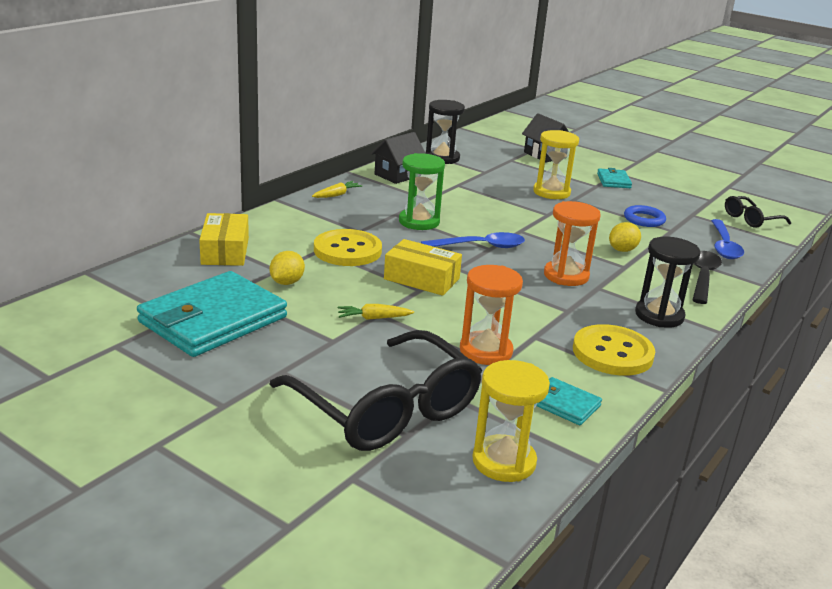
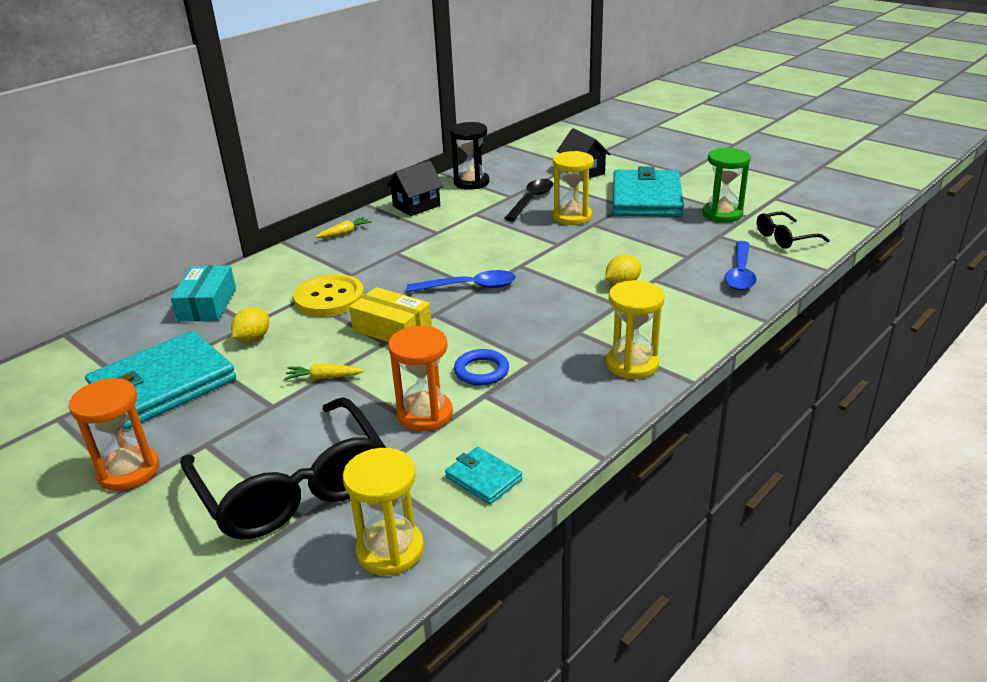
camera: 10 degrees right, 5 degrees up
yellow box [199,213,249,266] -> turquoise box [171,266,236,322]
green hourglass [399,153,445,230] -> green hourglass moved to [702,148,751,222]
orange hourglass [544,201,601,286] -> orange hourglass moved to [69,378,159,491]
yellow button [573,324,655,376] -> none
turquoise wallet [597,168,632,188] -> turquoise wallet [613,166,684,217], size x2.21
blue ring [624,205,666,227] -> blue ring moved to [454,349,509,386]
black hourglass [635,237,701,328] -> yellow hourglass [606,280,665,379]
black spoon [693,251,722,304] -> black spoon moved to [504,179,553,221]

